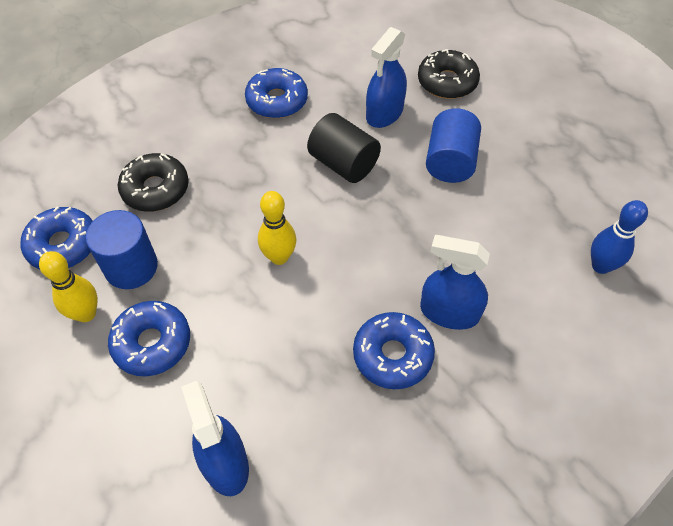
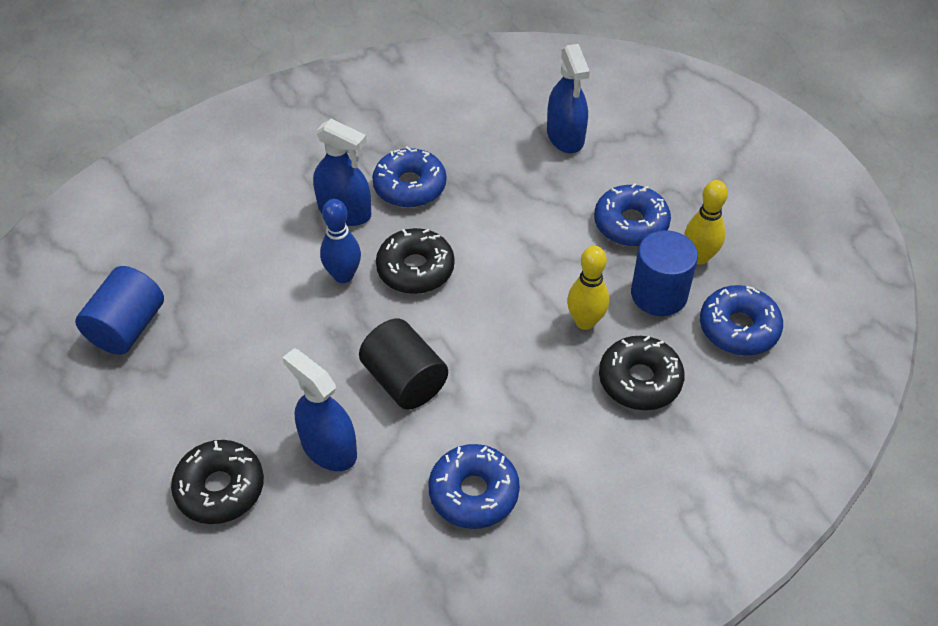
camera: 170 degrees left, 5 degrees down
yellow bowling pin [258,191,296,265] -> yellow bowling pin moved to [567,246,609,330]
blue spray bottle [366,27,407,128] -> blue spray bottle turned 90 degrees counterclockwise [282,348,357,471]
blue cylinder [426,108,481,183] -> blue cylinder moved to [75,266,164,355]
blue bowling pin [591,200,648,274] -> blue bowling pin moved to [320,199,361,283]
none -> black donut [376,228,454,294]

